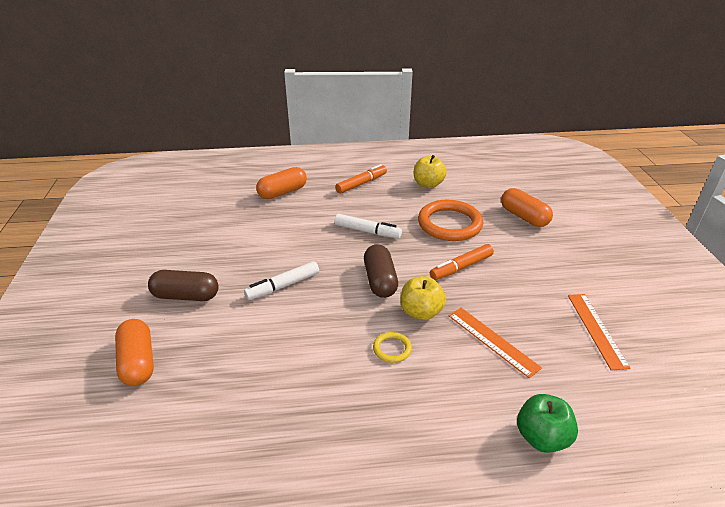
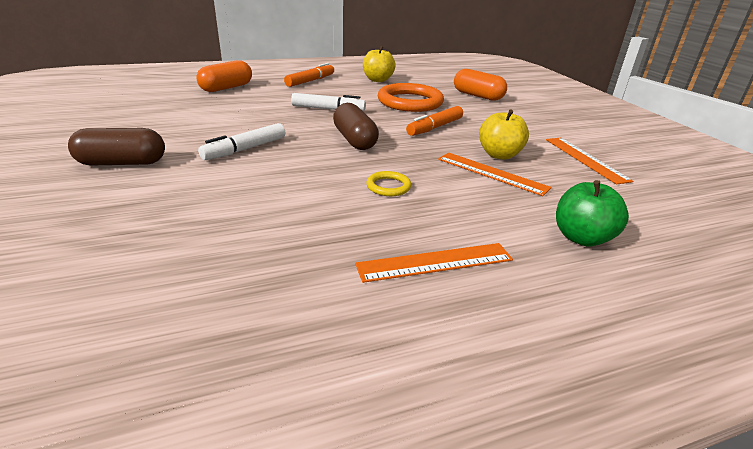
camera: 15 degrees left, 5 degrees down
orange capsule [115,319,154,386] -> none
yellow apple [400,276,446,321] -> yellow apple moved to [479,110,529,160]
none -> orange ruler [355,243,513,283]

